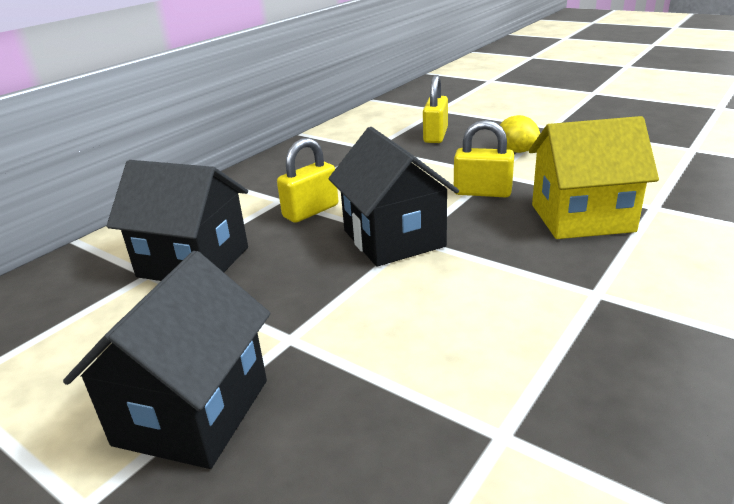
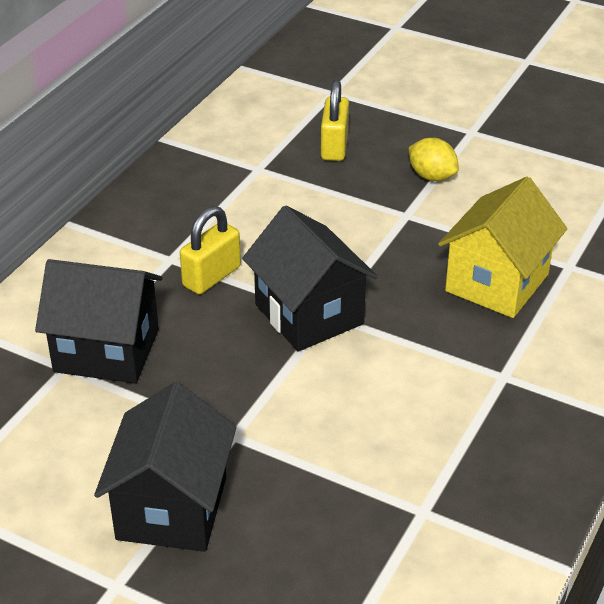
camera: 10 degrees left, 10 degrees up
yellow padlock [454,120,514,198] -> none
yellow house [529,116,659,239] -> yellow house turned 45 degrees counterclockwise [438,177,567,318]

